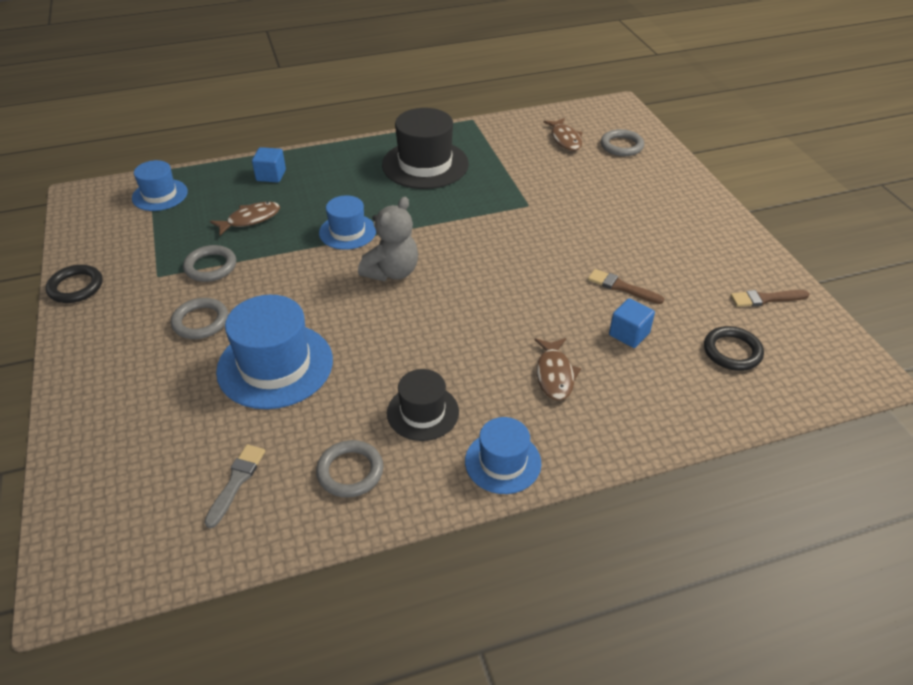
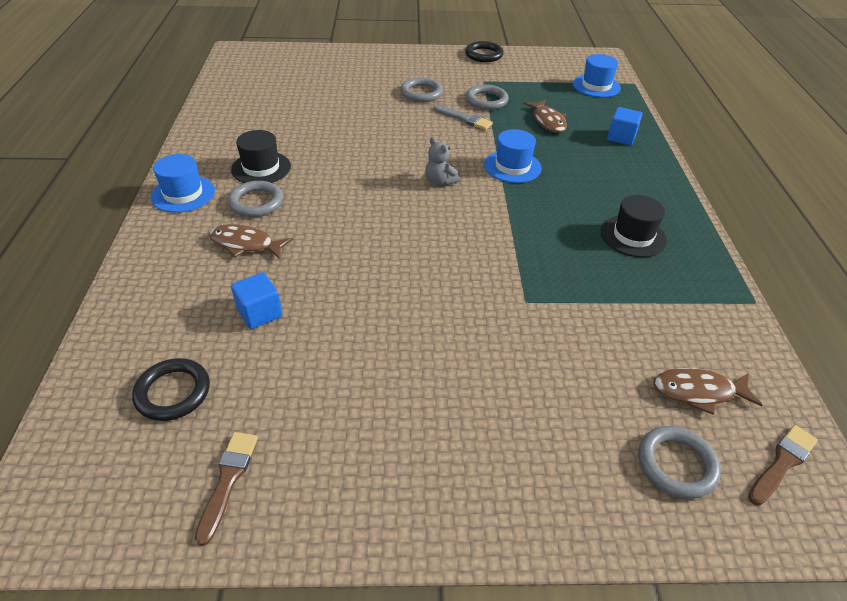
camera: 105 degrees right, 0 degrees up
grey brush [204,444,265,528] -> grey brush moved to [433,105,493,130]
blue hat [216,295,333,409] -> none
grey ring [316,440,383,498] -> grey ring moved to [228,181,283,217]
grey teddy bear [358,197,418,281] -> grey teddy bear [425,137,459,186], size x0.57
black hat [382,108,469,189] -> black hat [601,195,667,257], size x0.59
brown brush [588,269,664,304] -> brown brush moved to [748,425,818,506]

